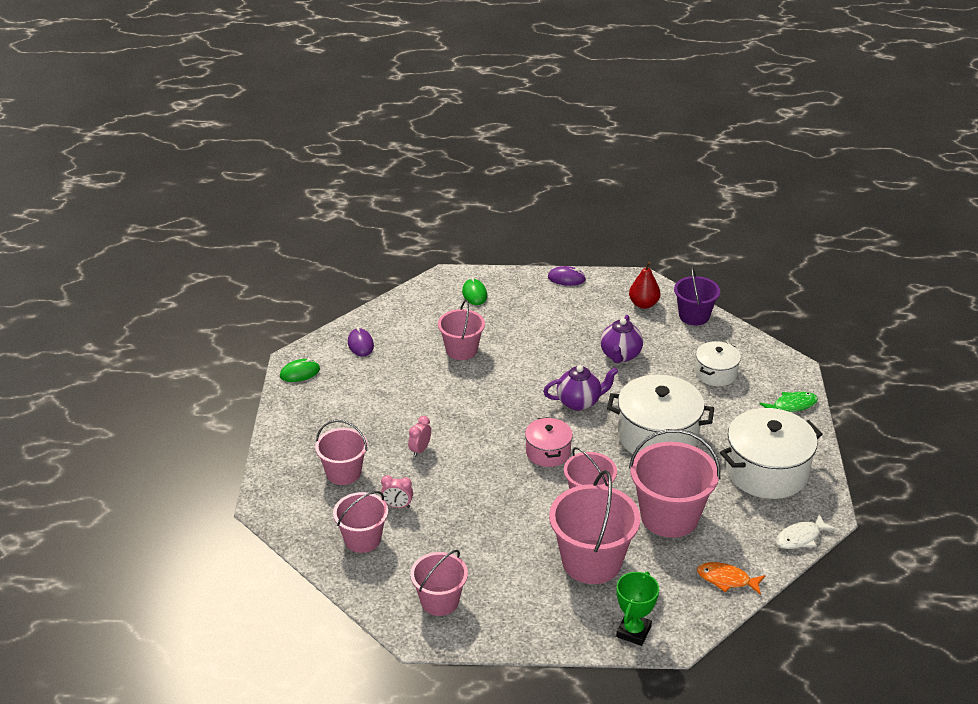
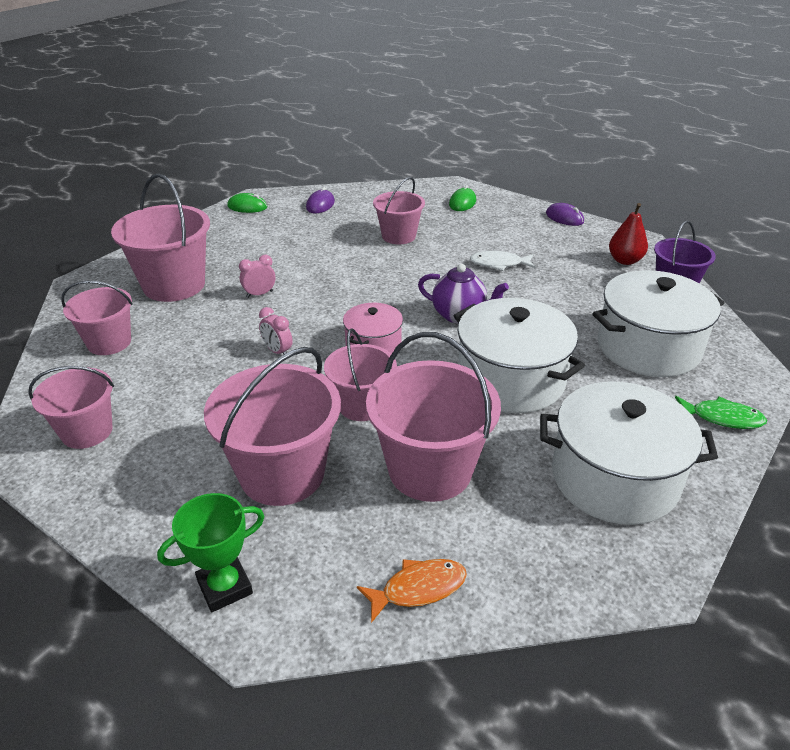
camera: 35 degrees right, 0 degrees up
pink bucket [315,420,368,485] -> pink bucket [111,174,210,302], size x1.61
pink clock [381,475,413,508] -> pink clock moved to [259,307,293,354]
purple teapot [600,315,643,363] -> none
white pot [695,341,741,386] -> white pot [592,270,724,377], size x1.81
orange fish [697,562,765,595] -> orange fish turned 105 degrees clockwise [357,559,467,623]
white fish [776,514,836,549] -> white fish moved to [470,251,535,271]

